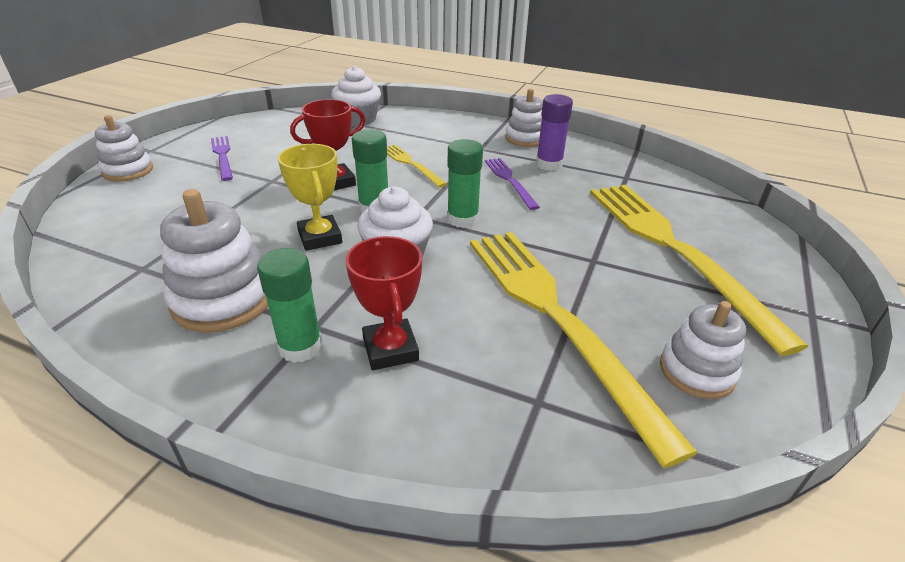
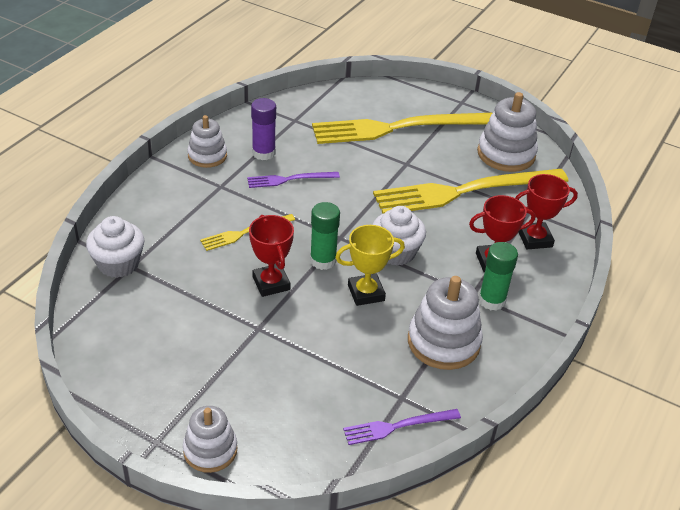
camera: 85 degrees left, 5 degrees up
purple fork [211,136,233,181] -> purple fork moved to [343,409,461,445]
green glue stick [447,139,483,228] -> none
white stacking toy [660,301,746,399] -> white stacking toy [477,92,538,172], size x1.54
none -> red trophy [515,174,578,249]

